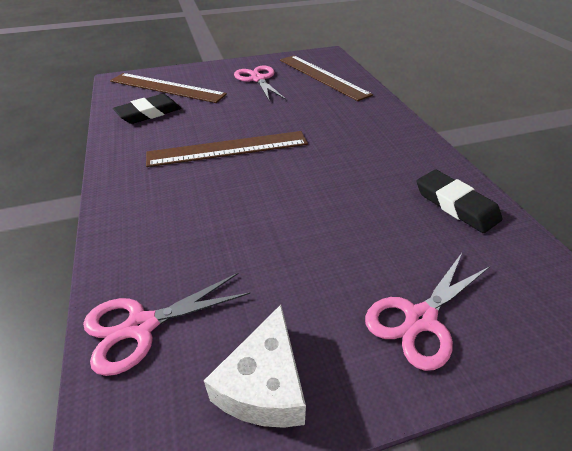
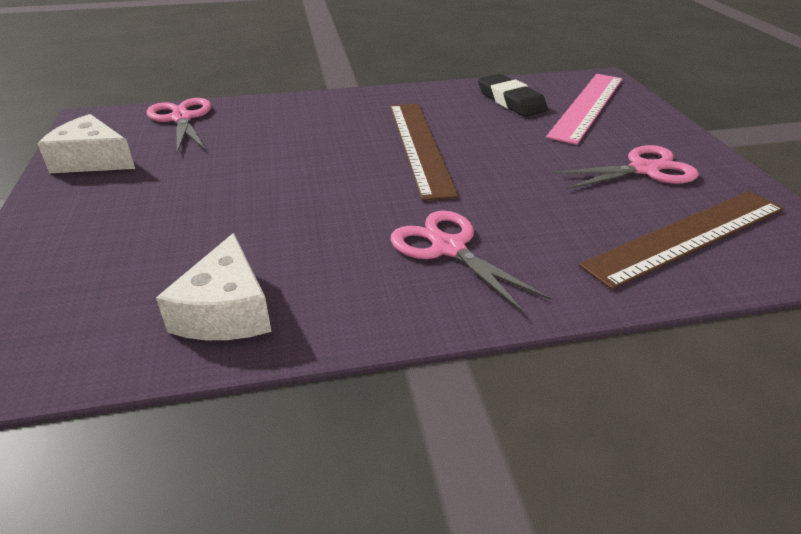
camera: 95 degrees right, 5 degrees down
brown ruler [110,73,227,103] -> pink ruler [546,74,623,145]
pink scissors [365,253,490,371] -> pink scissors moved to [390,210,551,314]
black eraser [417,170,502,233] -> white cheese [156,233,272,340]

